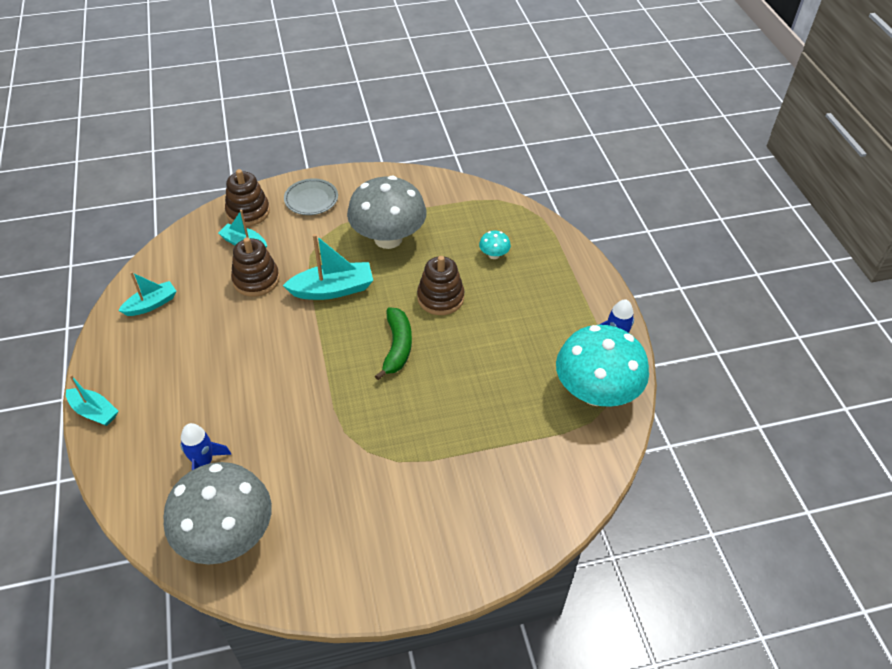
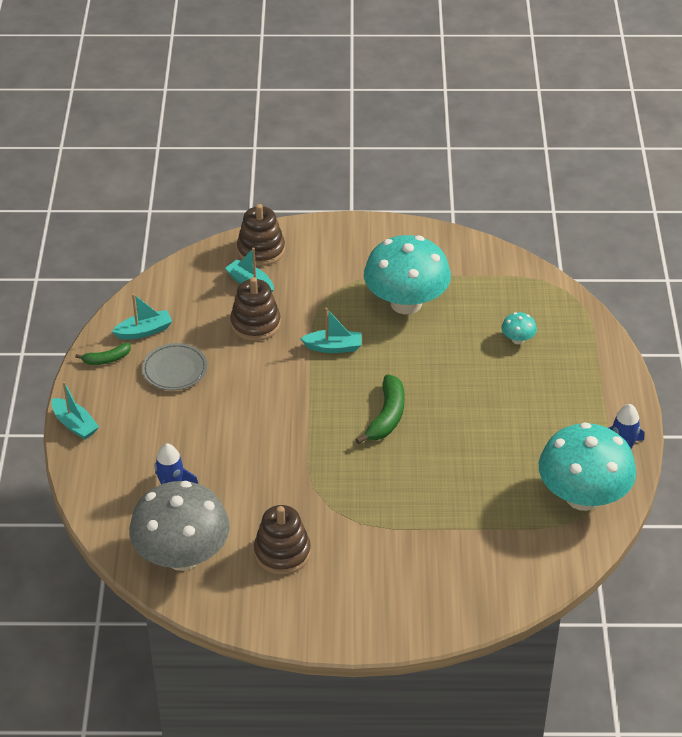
camera: 15 degrees right, 5 degrees down
turquoise boat [283,234,373,300] -> turquoise boat [300,308,361,353], size x0.64
grey plate [284,178,338,215] -> grey plate moved to [142,343,207,390]
grey mushroom [347,176,427,249] -> turquoise mushroom [364,235,451,314]
brown stacking toy [417,256,465,315] -> brown stacking toy moved to [254,505,311,575]
none -> green banana [75,343,131,365]

